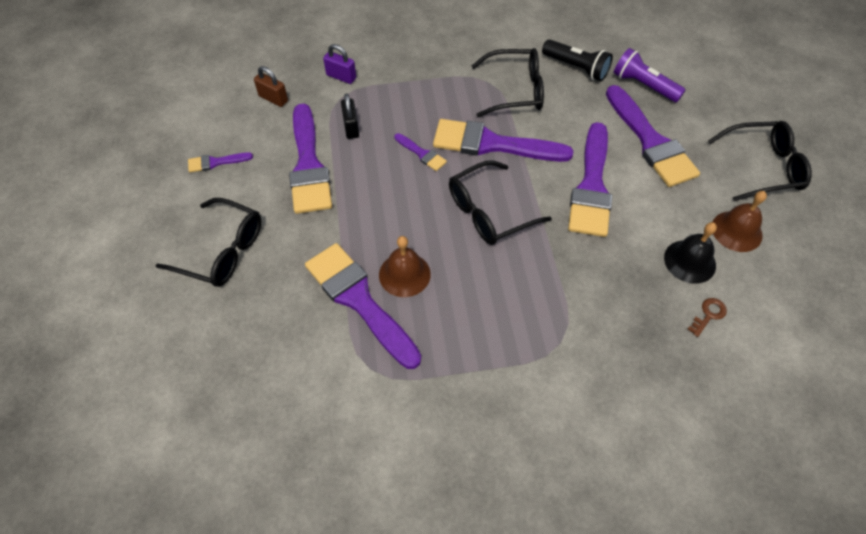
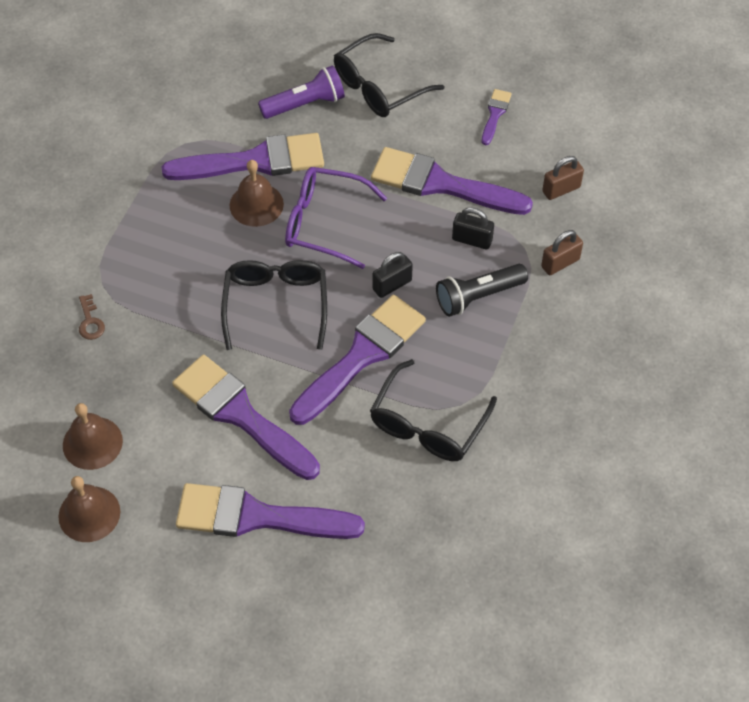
camera: 120 degrees right, 0 degrees up
purple padlock [323,44,356,84] -> brown padlock [541,230,583,275]
purple brush [394,133,447,171] -> black padlock [372,252,413,298]
black flashlight [542,39,613,82] -> black flashlight moved to [436,264,528,317]
purple flashlight [614,48,686,102] -> purple flashlight moved to [258,65,345,119]
black bell [664,222,717,284] -> brown bell [63,403,123,470]
brown key [688,298,727,337] -> brown key moved to [79,294,105,340]
black glasses [708,121,812,201] -> none
none -> purple glasses [285,167,387,269]

